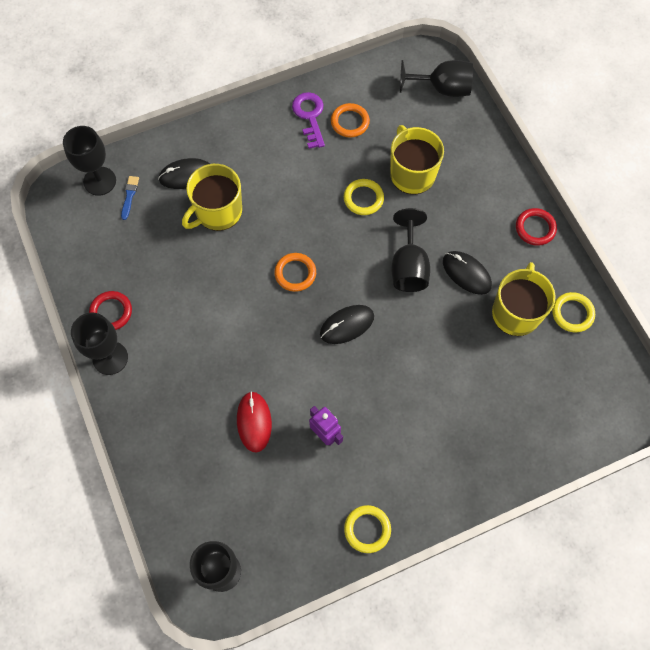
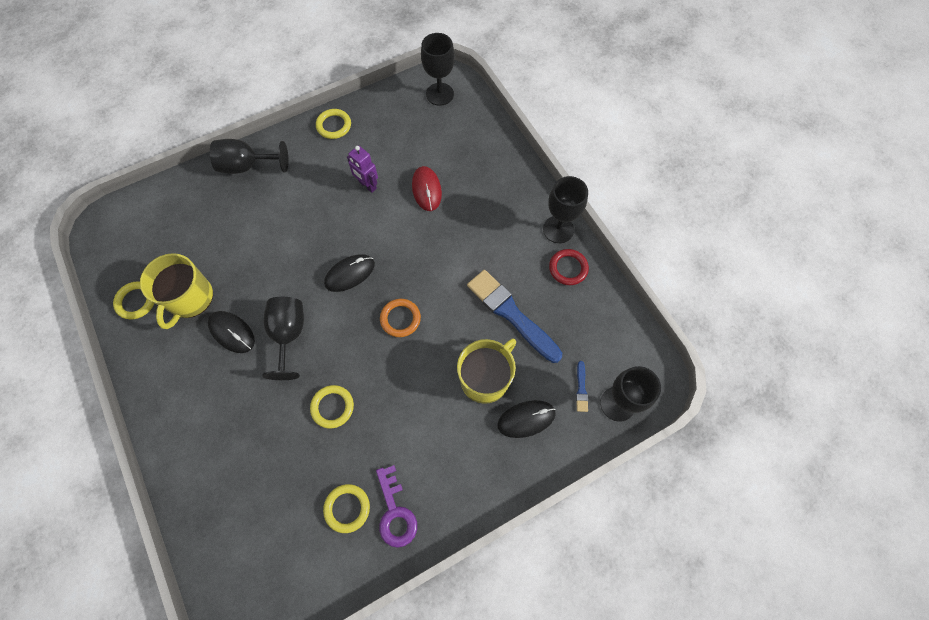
camera: 175 degrees right, 0 degrees up
orange ring [331,103,370,138] -> yellow ring [323,484,370,533]
yellow mug [390,125,444,194] -> none
black goblet [400,60,473,97] -> black goblet moved to [210,139,289,174]
red ring [516,208,557,246] -> none
none -> blue brush [467,270,562,363]

